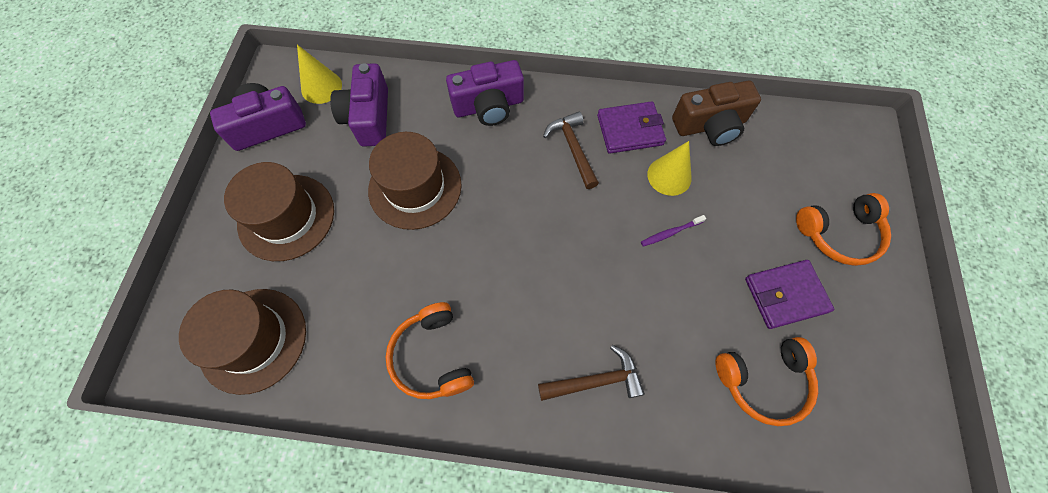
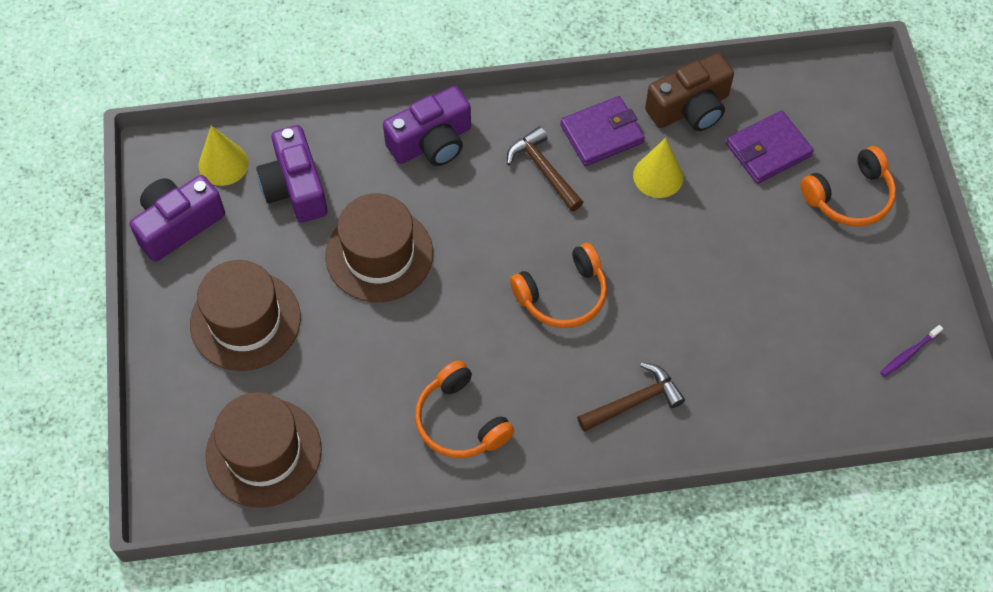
camera: 15 degrees left, 5 degrees down
purple toothbrush [641,215,706,247] -> purple toothbrush moved to [880,325,943,377]
orange headphones [715,337,818,426] -> orange headphones moved to [510,243,607,328]
purple wallet [745,260,834,329] -> purple wallet moved to [726,111,814,184]

